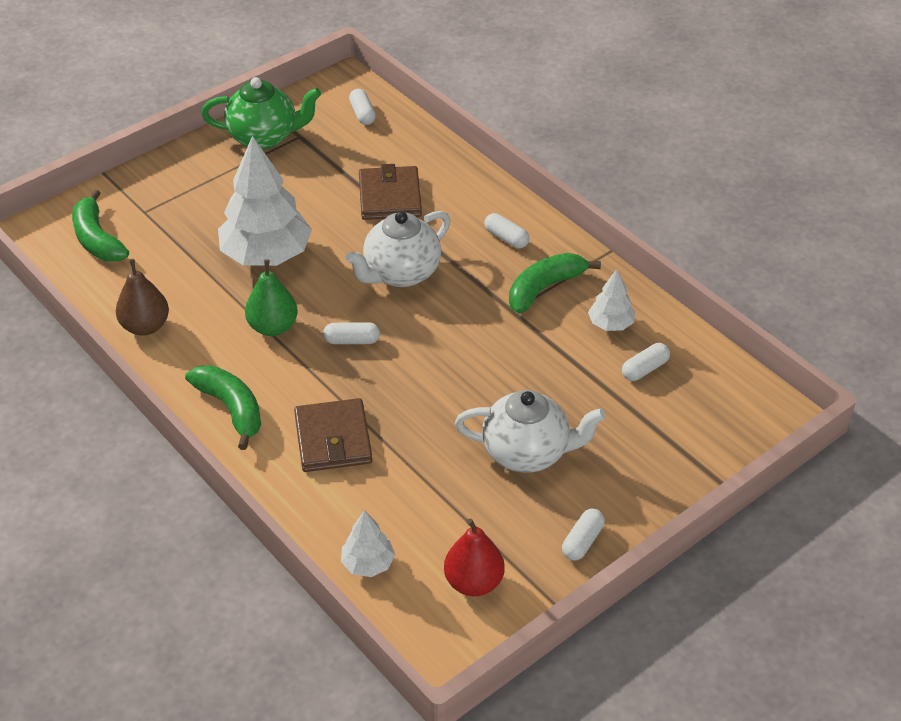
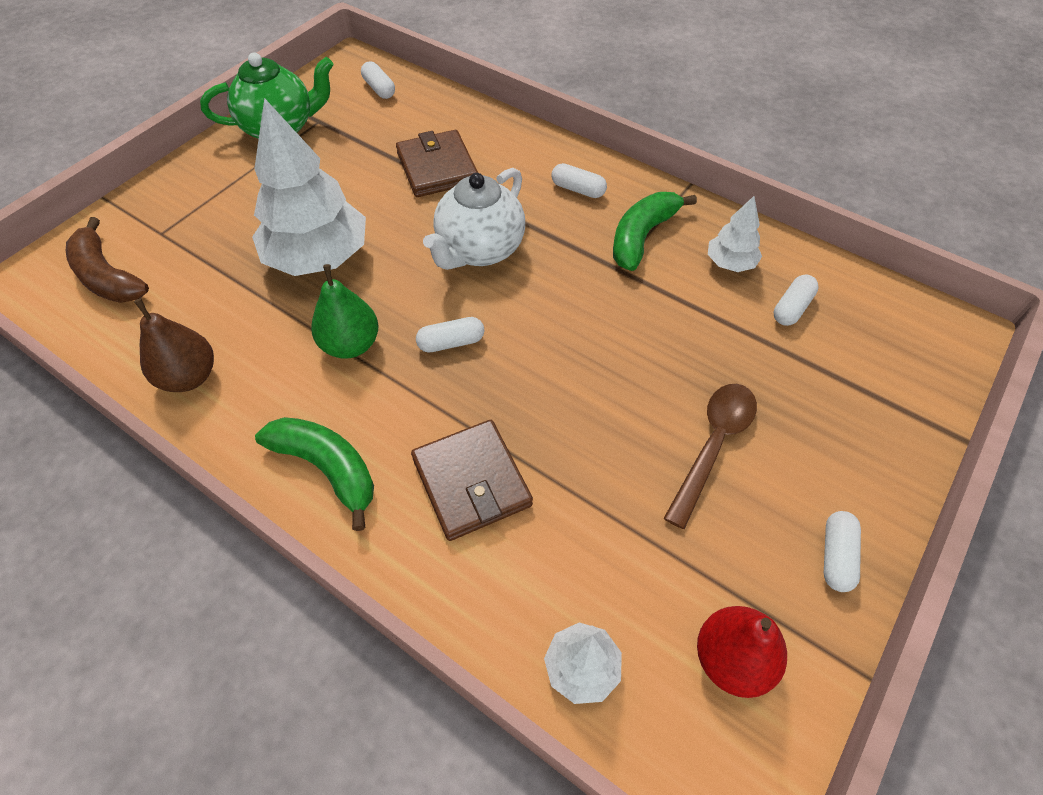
camera: 15 degrees left, 10 degrees up
green banana [72,189,129,261] -> brown banana [66,217,149,303]
white teapot [455,390,606,473] -> brown spoon [664,384,757,529]

